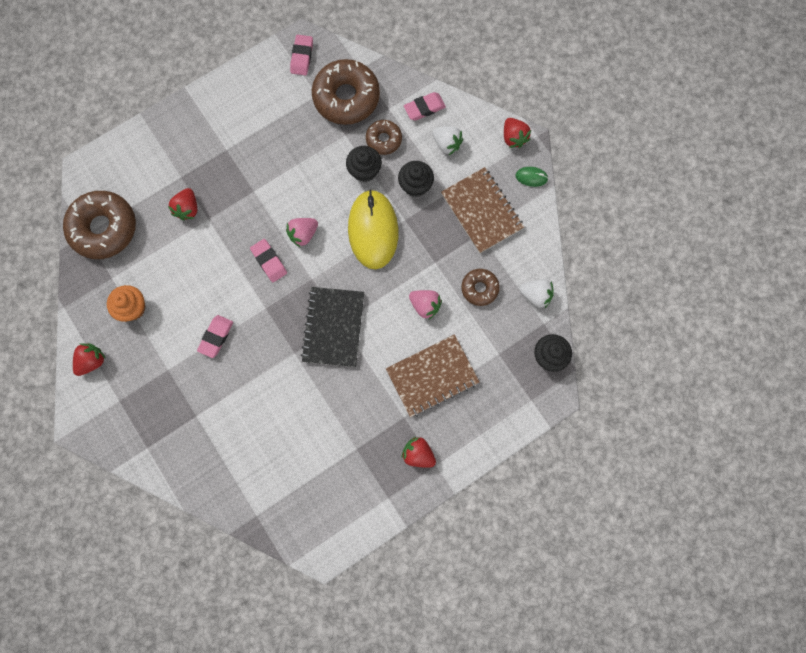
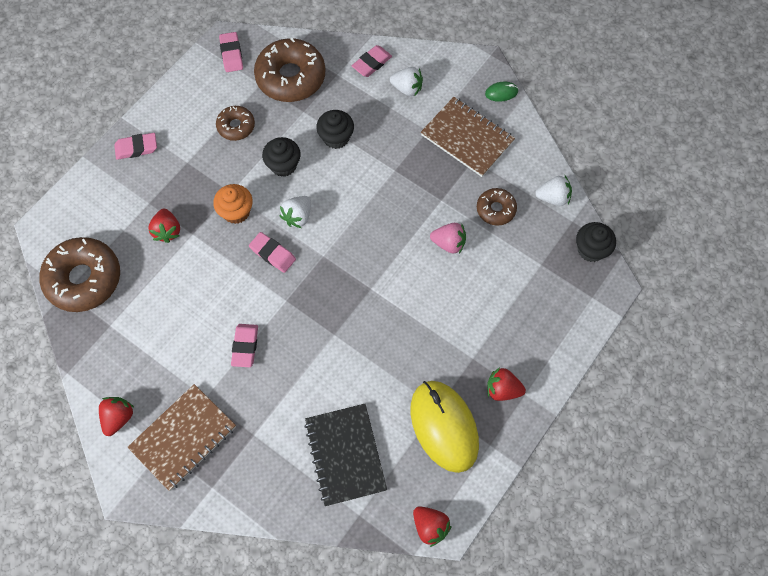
camera: 20 degrees left, 10 degrees down
orange cupcake [107,285,146,322] -> orange cupcake moved to [213,184,253,224]
pink strawberry [286,218,318,248] -> white strawberry [280,196,311,228]
black notebook [301,287,364,367] -> black notebook moved to [304,404,387,506]
yellow mouse [348,190,398,269] -> yellow mouse moved to [411,381,479,473]
brown donut [366,120,402,155] -> brown donut moved to [216,106,255,141]
brown notebook [386,334,479,417] -> brown notebook moved to [127,384,236,491]
black cupcake [398,161,434,197] -> black cupcake moved to [262,137,301,177]
red strawberry [504,118,531,148] -> red strawberry moved to [413,506,452,547]
none -> pink eraser [114,133,157,160]

